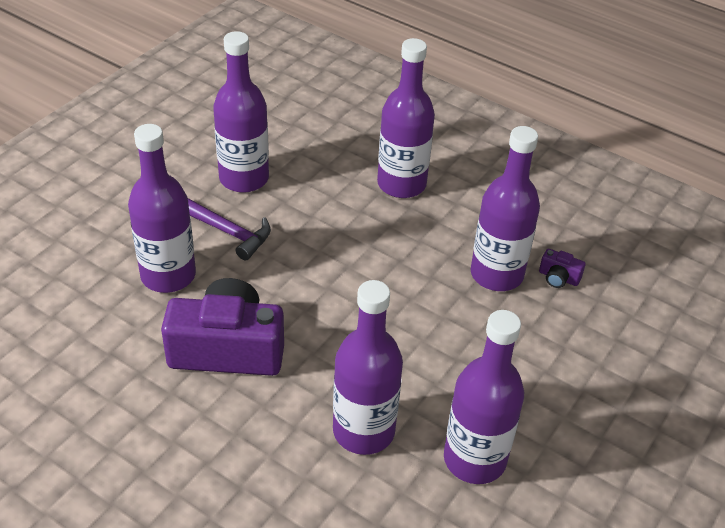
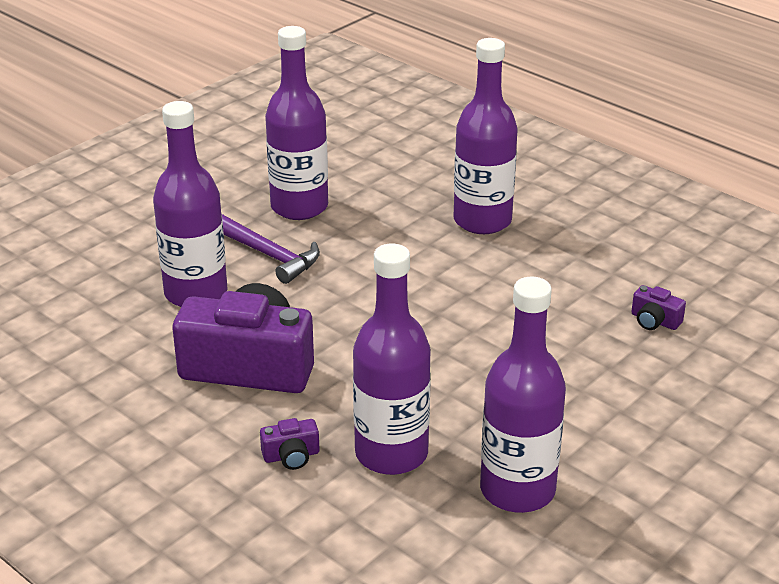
camera: 10 degrees right, 10 degrees down
purple bottle [470,126,540,291] -> none
none -> purple camera [260,418,319,470]

